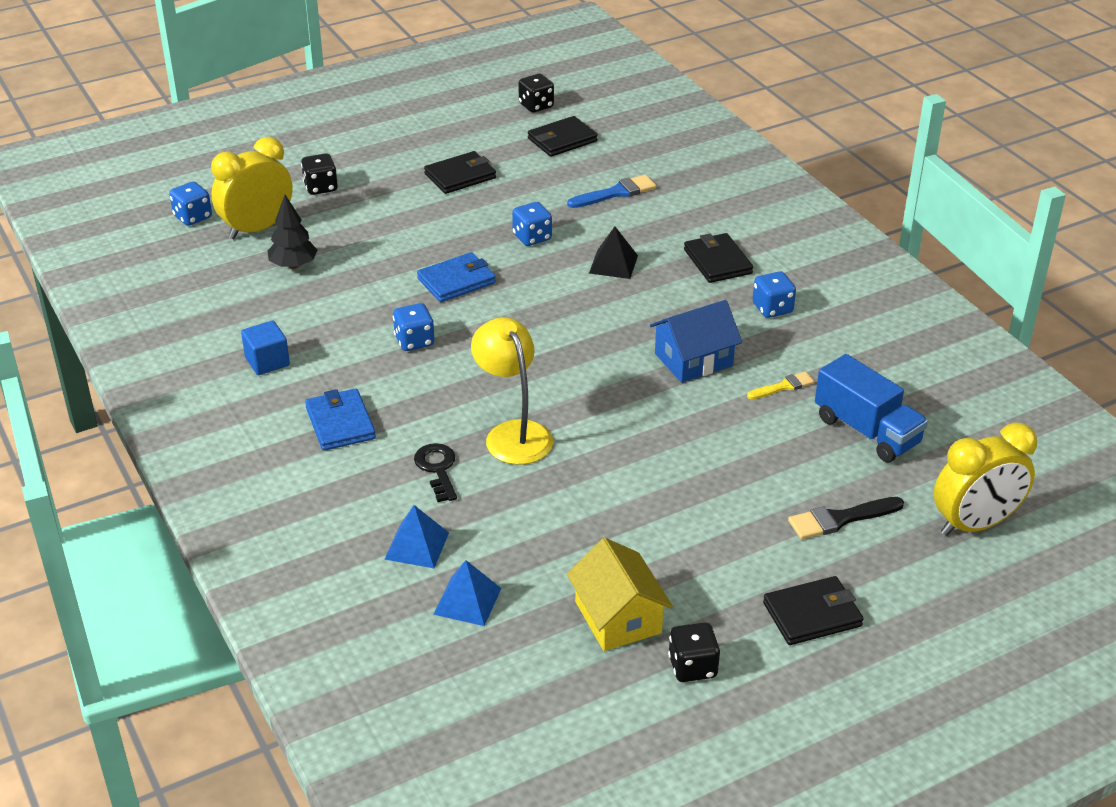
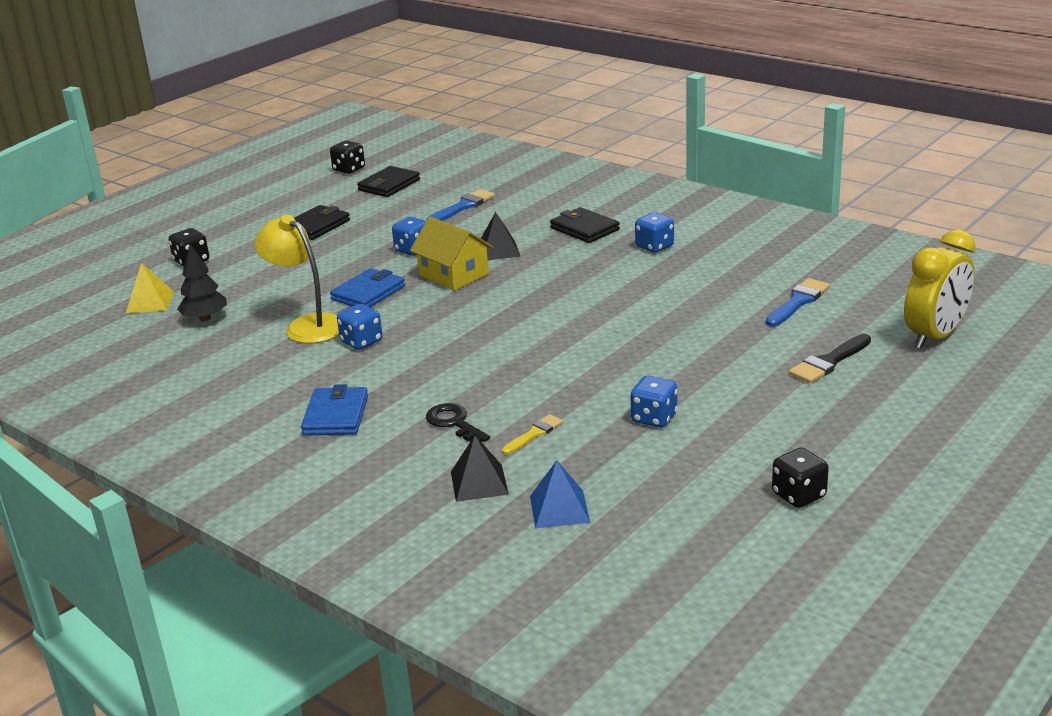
camera: 20 degrees left, 10 degrees down
blue dice [169,181,212,226] -> blue dice moved to [630,376,677,428]
yellow clock [211,137,292,239] -> yellow pyramid [126,263,174,313]
blue cube [241,321,290,375] -> none
blue wallet [305,388,376,451] -> blue wallet turned 45 degrees clockwise [301,384,368,436]
blue pyramid [384,505,449,568] -> black pyramid [451,435,509,502]
yellow lamp [471,317,553,465] -> yellow lamp moved to [254,215,339,344]
yellow house [567,538,673,651] -> yellow house moved to [410,217,493,290]
blue house [650,300,742,383] -> none
yellow brush [747,371,815,399] -> yellow brush moved to [502,414,563,455]
black wallet [763,576,864,645] -> none
blue truck [815,354,928,462] -> blue brush [766,278,830,327]

